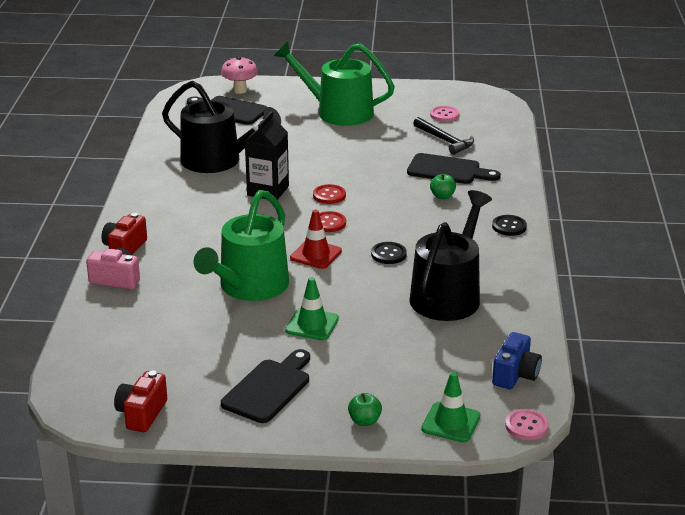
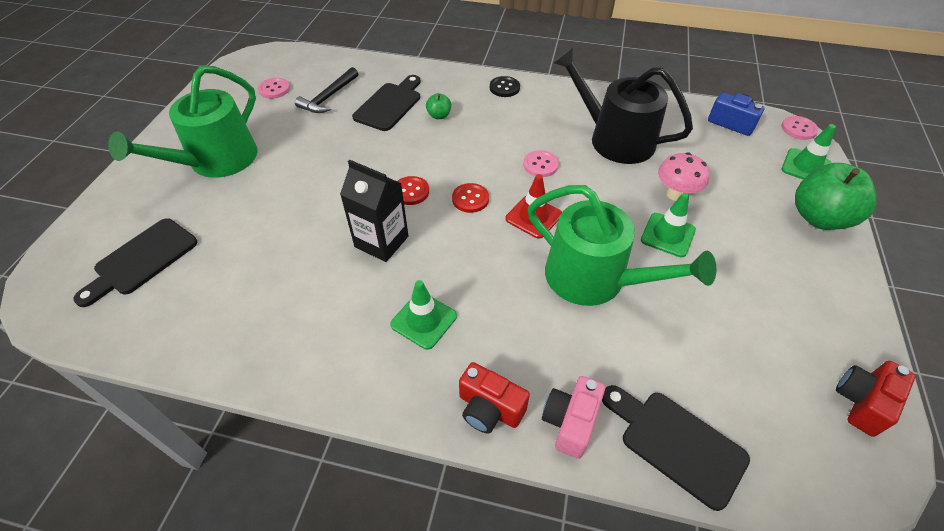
camera: 80 degrees left, 20 degrees up
red camera [114,371,167,432] -> red camera turned 105 degrees clockwise [836,361,915,437]
black watering can [162,81,281,173] -> none
pink mushroom [221,57,258,94] -> pink mushroom moved to [658,152,710,201]
black cutting board [221,349,310,423] -> black cutting board moved to [602,385,750,511]
green apple [348,393,382,426] -> green apple [795,163,877,230], size x2.20
black button [371,242,407,264] -> pink button [523,150,559,177]
black hammer [413,117,474,155] -> black hammer turned 150 degrees clockwise [295,67,358,113]
none -> green traffic cone [390,280,457,350]

